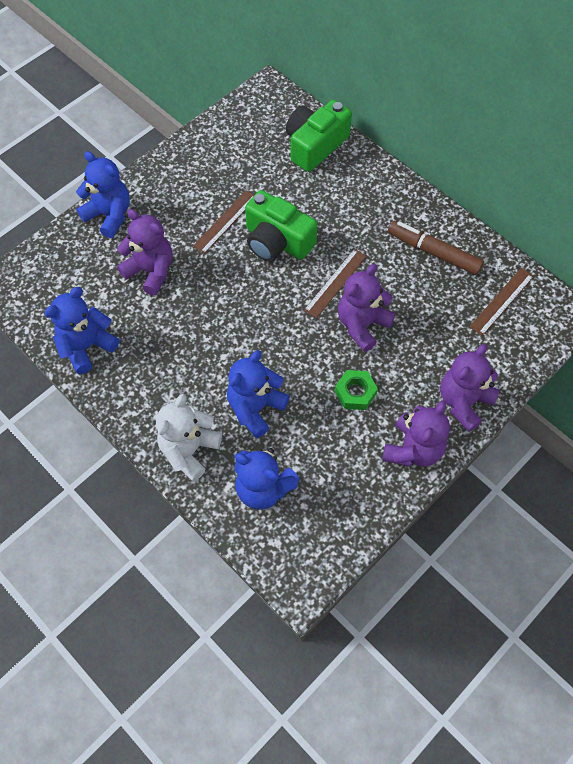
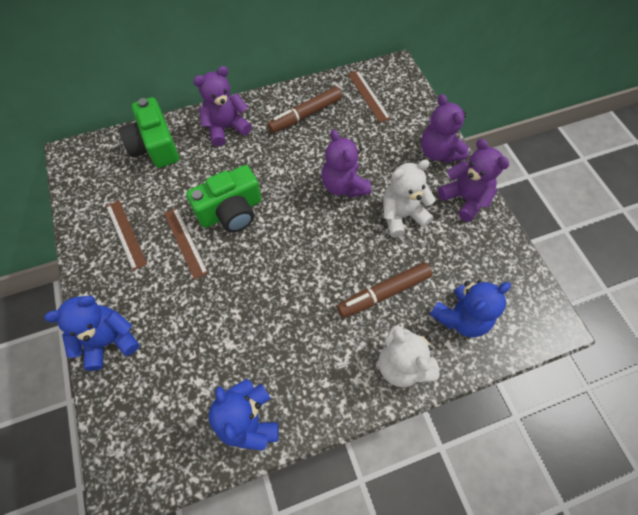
camera: 65 degrees left, 0 degrees up
purple teddy bear [117,209,172,295] -> purple teddy bear moved to [193,66,252,146]
blue teddy bear [227,350,289,438] -> brown marker [337,262,432,318]
brown ruler [304,249,367,318] -> brown ruler moved to [106,200,147,271]
green nut [335,370,378,410] -> white teddy bear [383,159,436,238]

